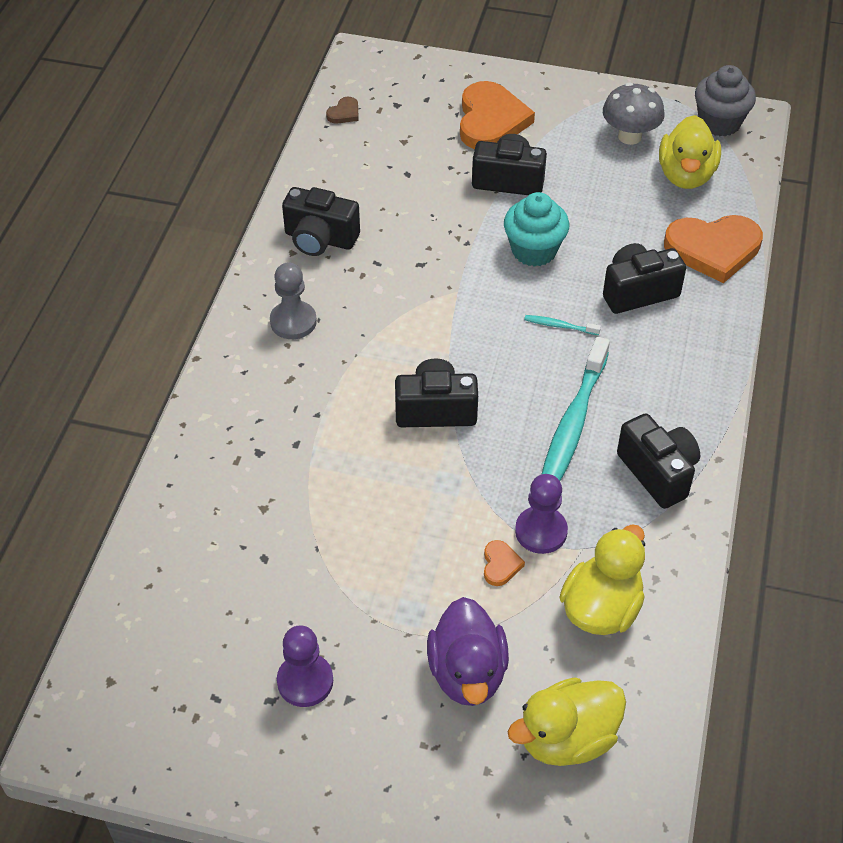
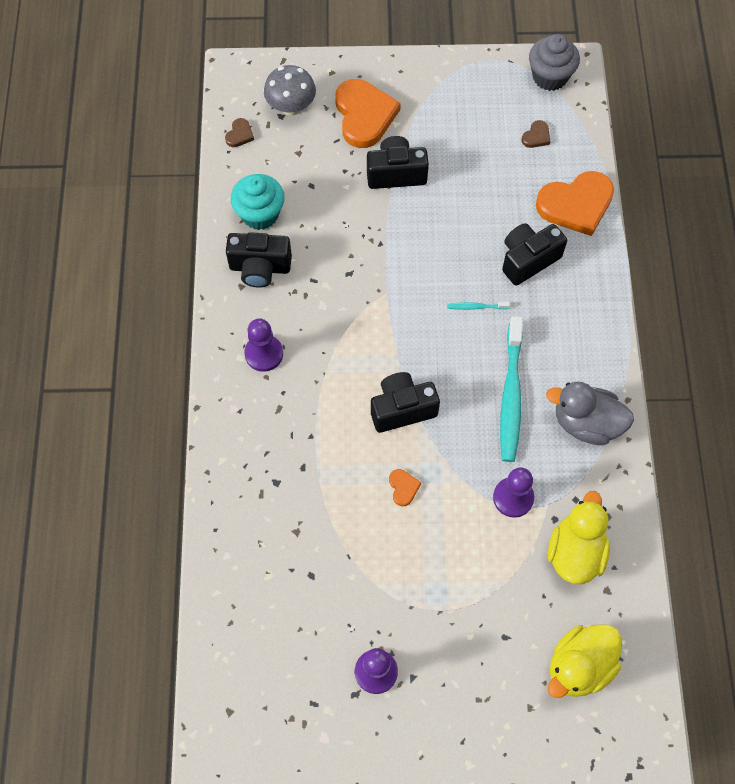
camera: 15 degrees left, 15 degrees up
grey pawn [270,263,317,339] -> purple pawn [244,319,283,372]
purple duck [427,597,509,706] -> none
orange heart [484,540,525,586] -> orange heart moved to [389,469,421,506]
turquoise cupcake [504,192,569,267] -> turquoise cupcake moved to [230,174,285,230]
grey mushroom [603,83,665,145] -> grey mushroom moved to [264,65,316,116]
black camera [617,413,700,509] -> grey duck [546,382,634,445]
yellow duck [659,115,721,189] -> brown heart [522,120,550,148]

